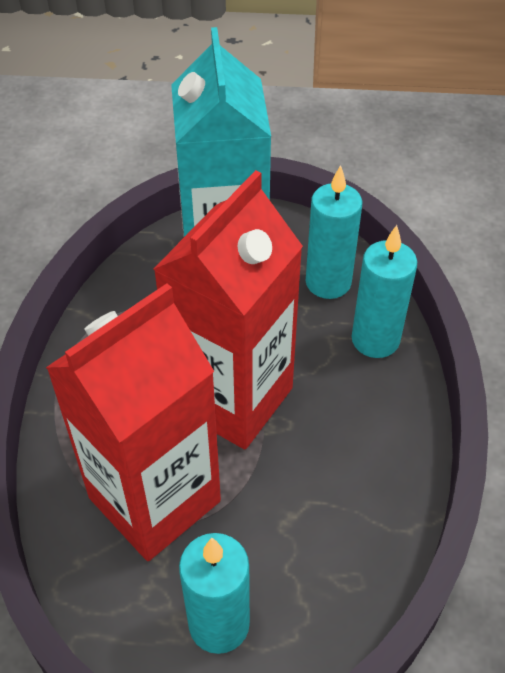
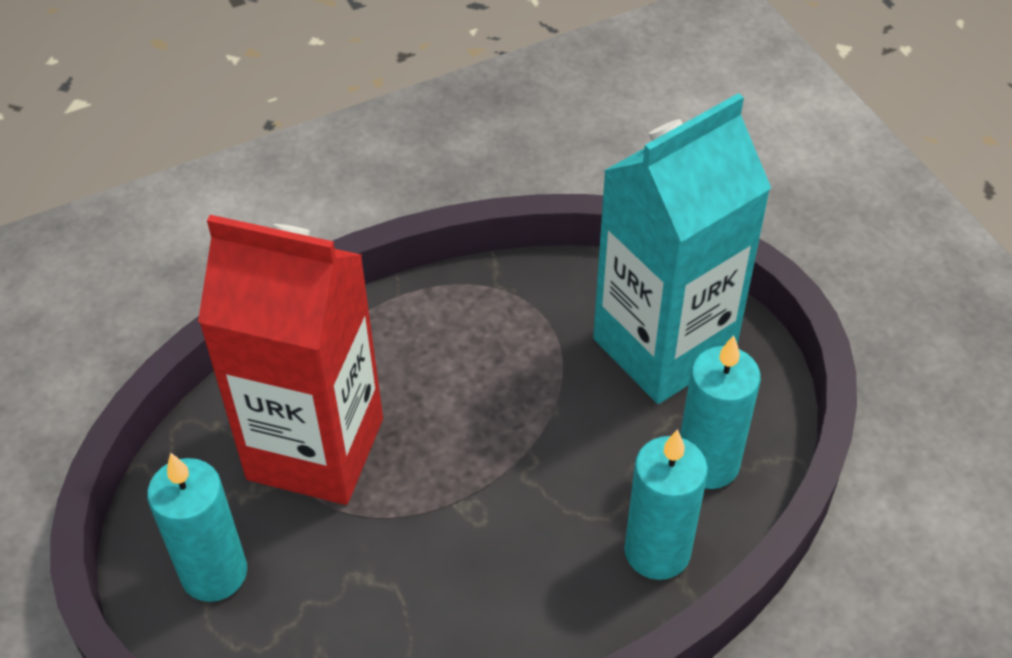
camera: 60 degrees right, 0 degrees up
red carton [153,170,303,450] -> none

